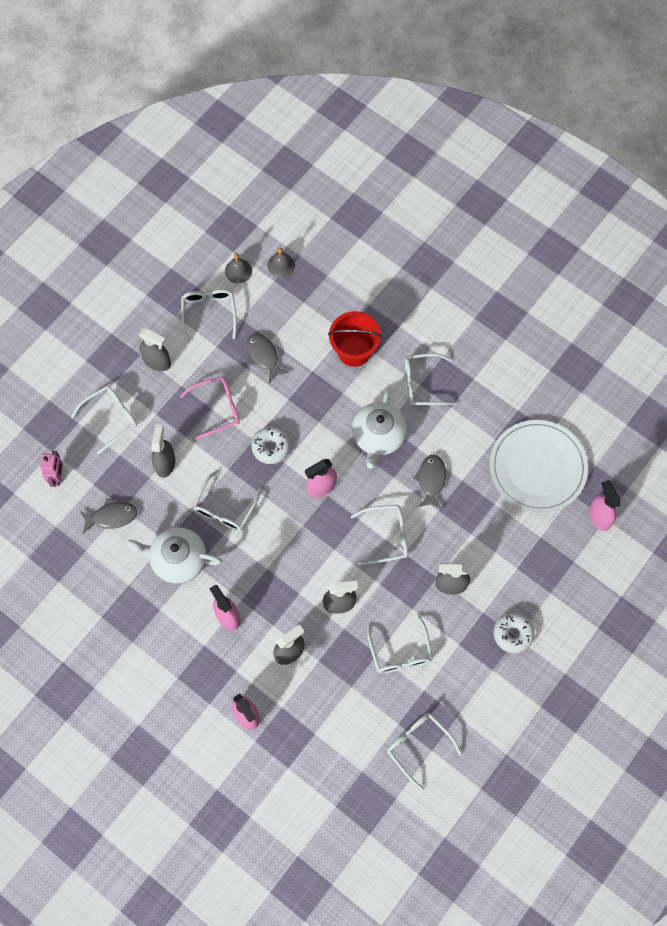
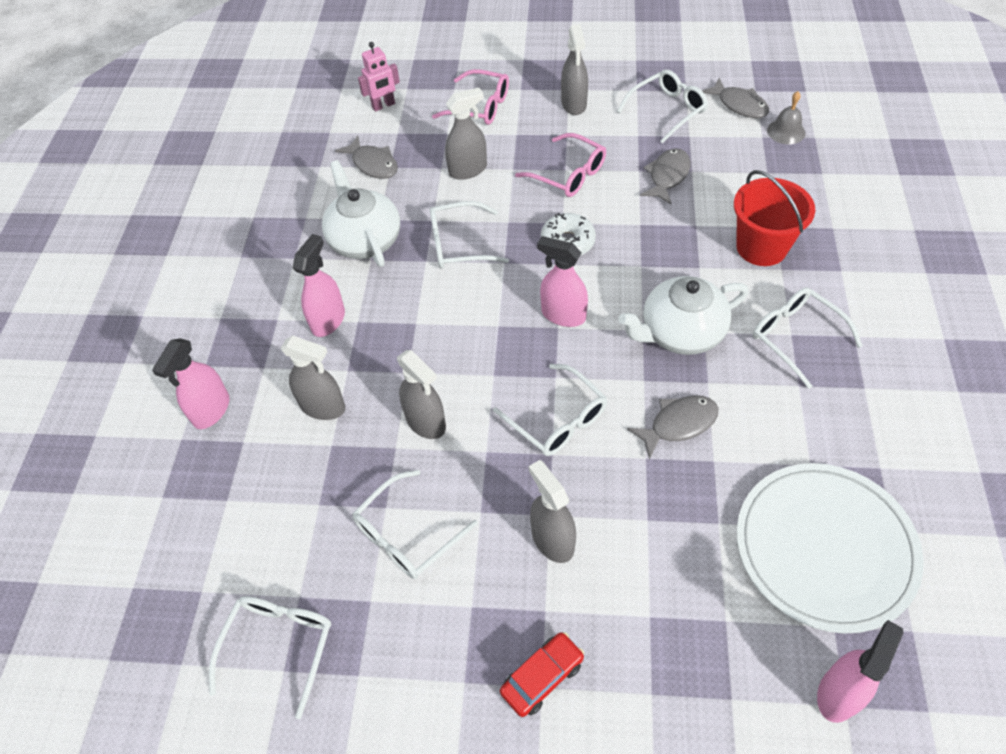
camera: 60 degrees right, 15 degrees down
white glasses [71,386,137,454] -> pink glasses [432,69,509,125]
grey bell [225,253,252,283] -> grey fish [702,78,769,118]
white donut [493,613,534,653] -> red car [500,632,584,717]

